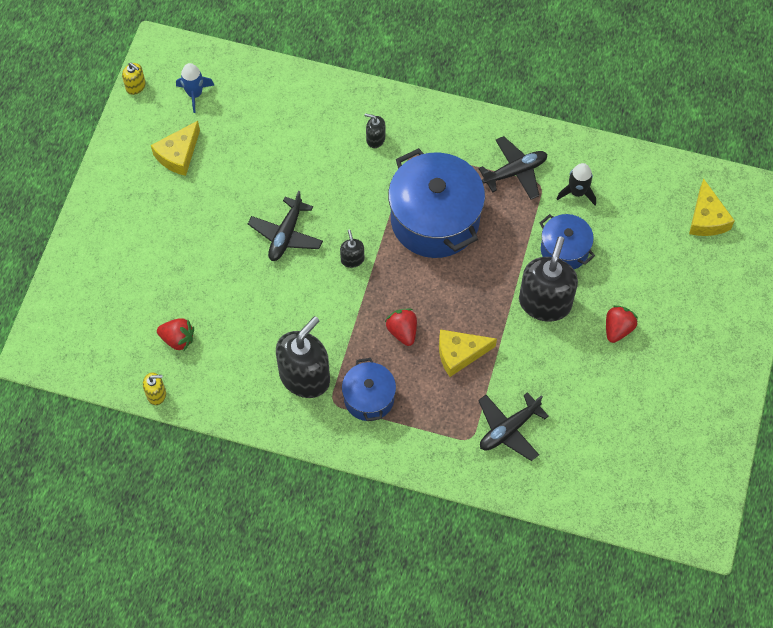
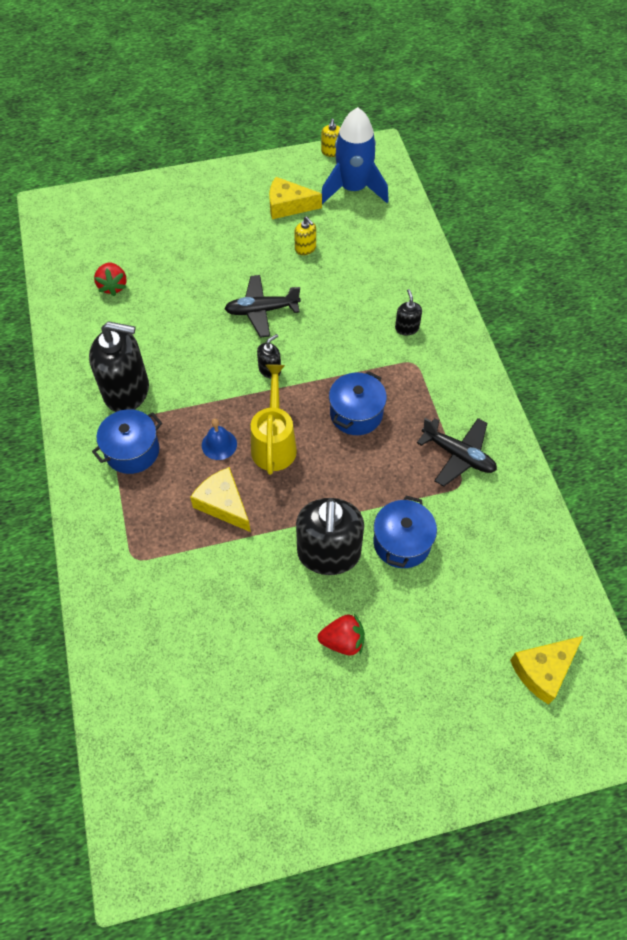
camera: 60 degrees right, 5 degrees down
yellow soap dispenser [143,373,166,405] -> yellow soap dispenser moved to [294,216,316,255]
blue rocket [176,63,214,113] -> blue rocket [322,107,389,204], size x1.82
red strawberry [385,309,417,346] -> blue bell [202,419,237,460]
blue pot [388,148,485,258] -> blue pot [329,371,387,435], size x0.54
black plane [478,392,549,461] -> none
black soap dispenser [519,236,578,322] -> black soap dispenser turned 105 degrees clockwise [296,498,364,575]
black rocket [557,163,596,205] -> none
none -> yellow watering can [251,364,297,475]

